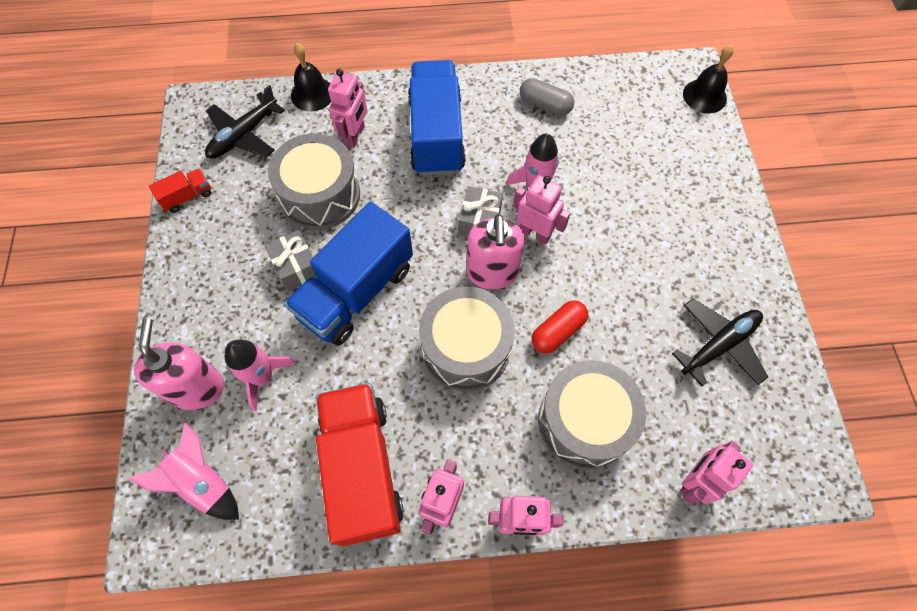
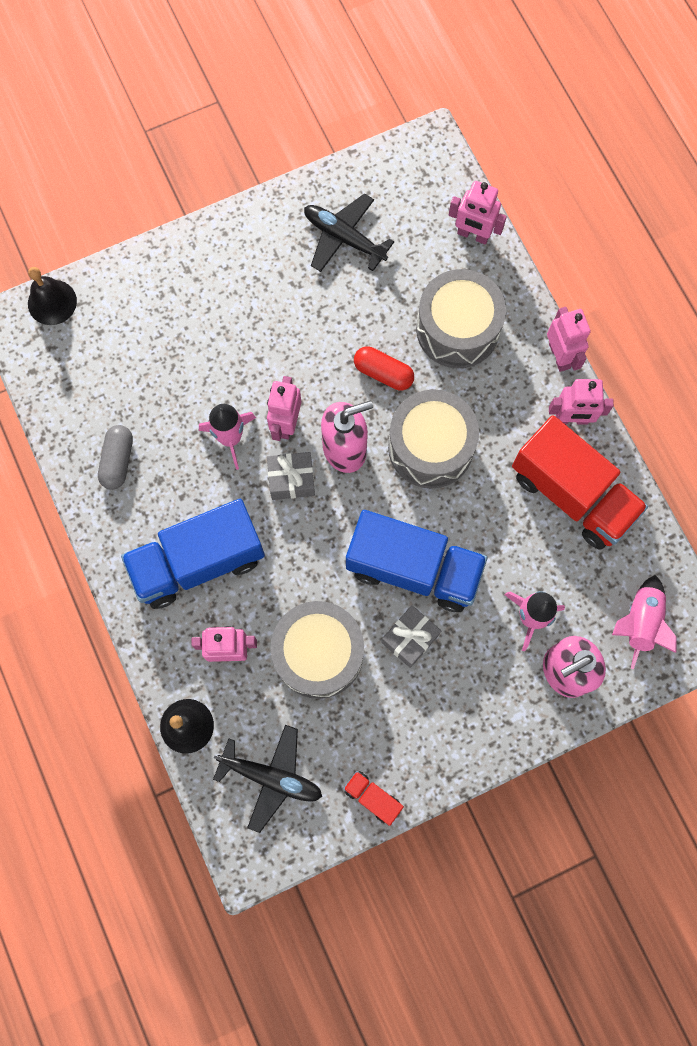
camera: 110 degrees left, 10 degrees up
red truck [316,383,404,546] -> red truck turned 105 degrees counterclockwise [512,415,648,550]

